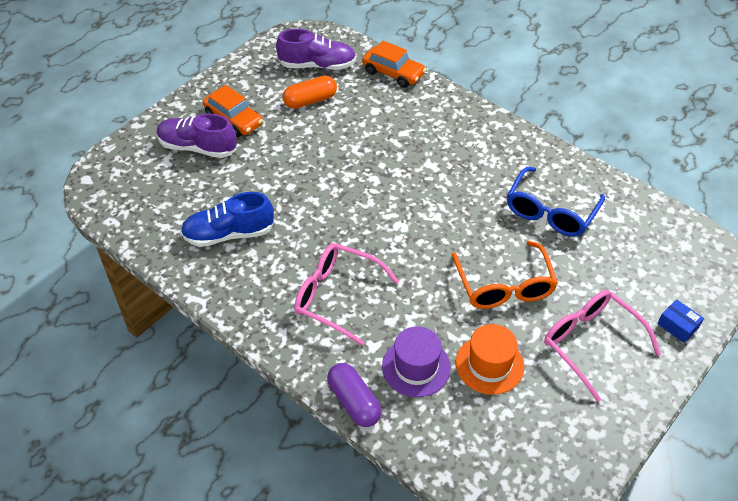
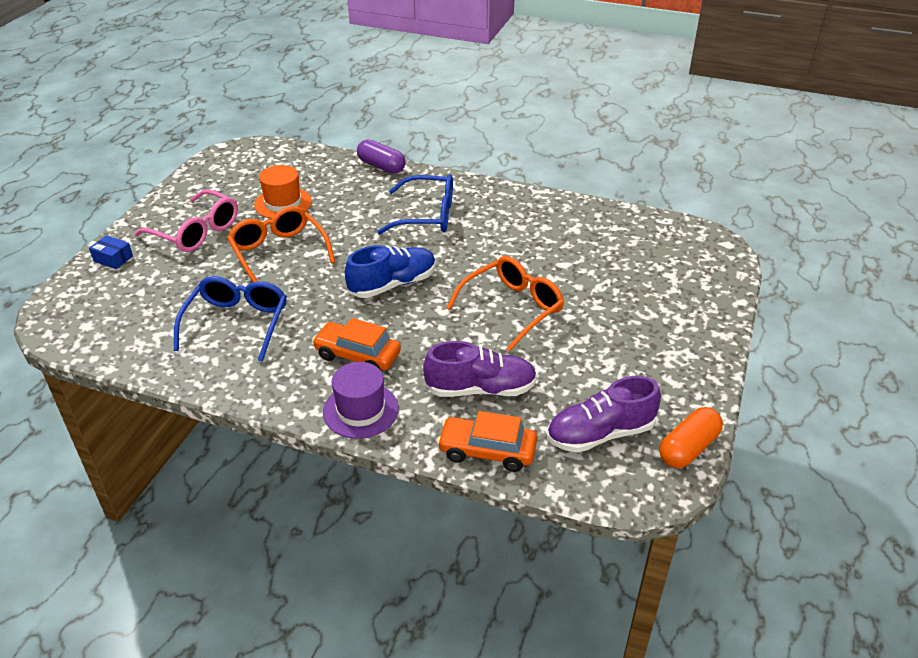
camera: 160 degrees right, 10 degrees down
purple shoe [156,113,237,158] -> purple shoe moved to [423,341,537,397]
blue shoe [181,192,274,247] -> blue shoe moved to [345,245,436,298]
orange car [203,85,263,137] -> orange car moved to [312,318,401,370]
orange capsule [283,76,337,109] -> orange capsule moved to [659,407,723,468]
pink glasses [294,243,399,346] -> blue glasses [377,174,453,234]
purple hat [382,326,451,397] -> purple hat moved to [323,362,399,439]
none -> orange glasses [447,256,564,352]

